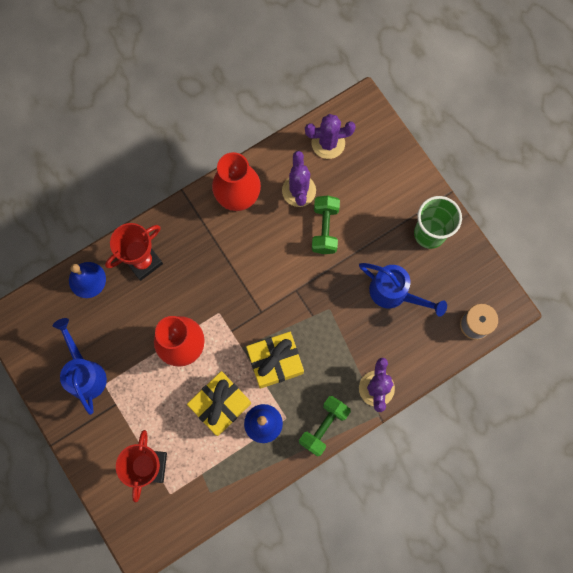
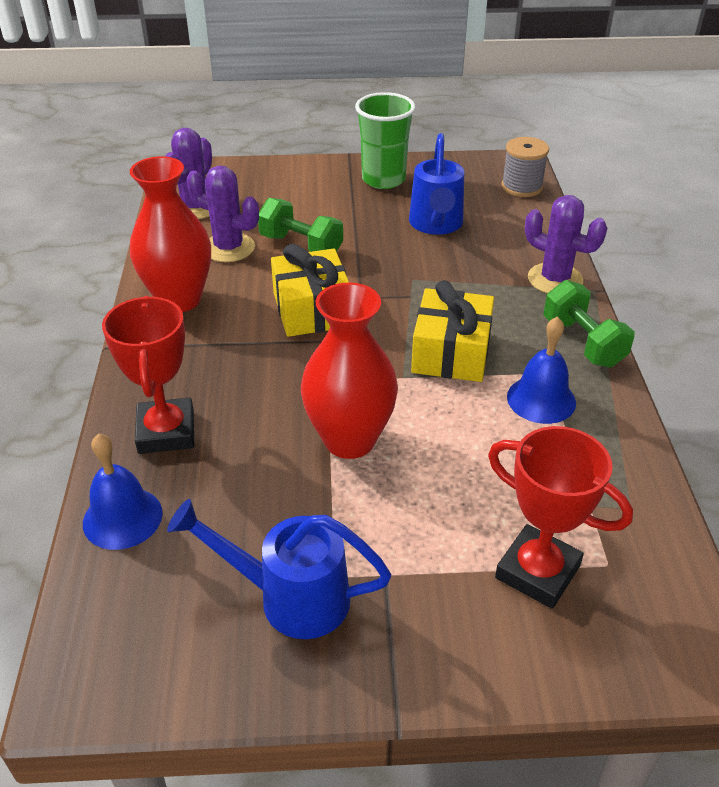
camera: 60 degrees left, 35 degrees down
yellow gift [187,371,251,436] -> yellow gift moved to [271,244,349,337]
blue watering can [359,263,447,317] -> blue watering can turned 120 degrees clockwise [409,133,464,235]

